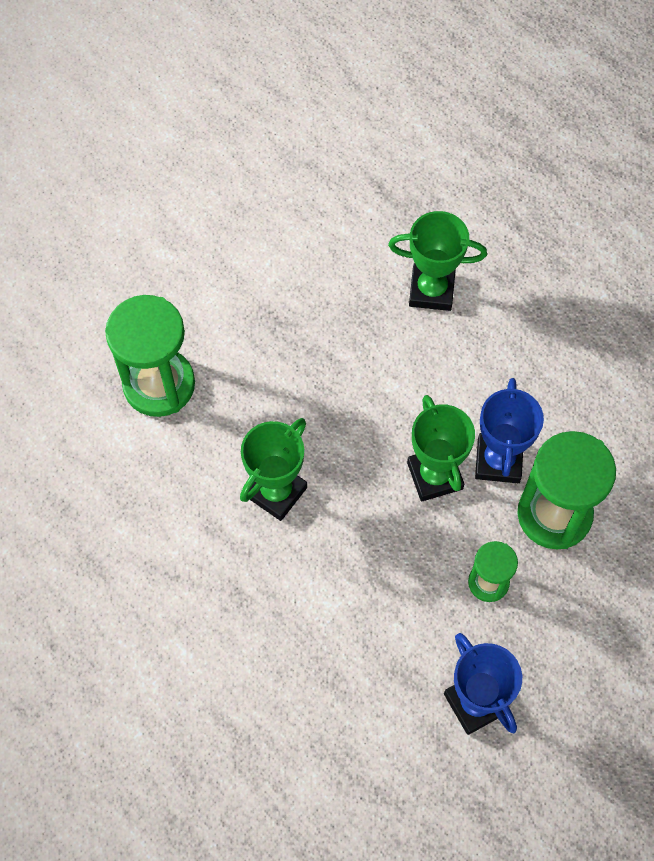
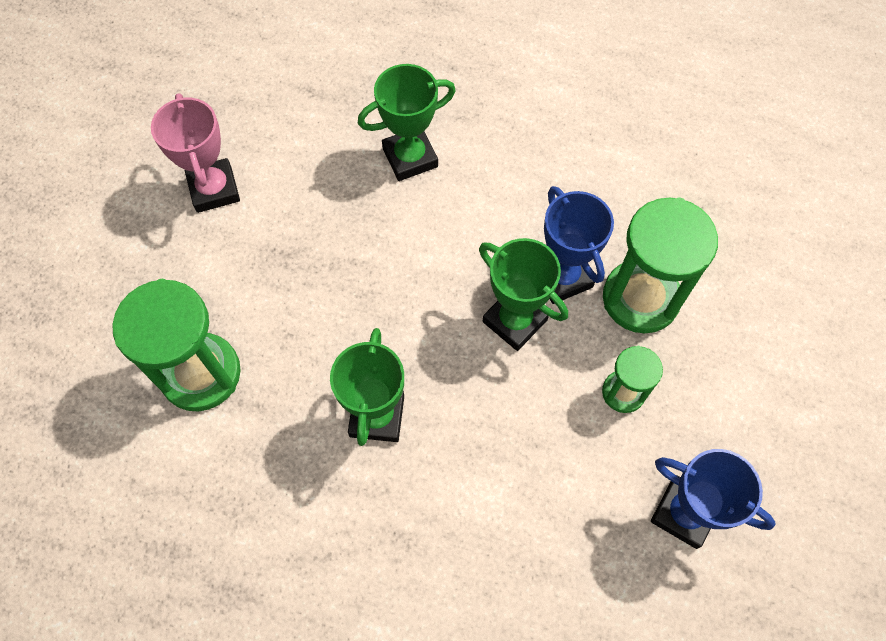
camera: 30 degrees left, 0 degrees up
none -> pink trophy [151,93,240,213]

